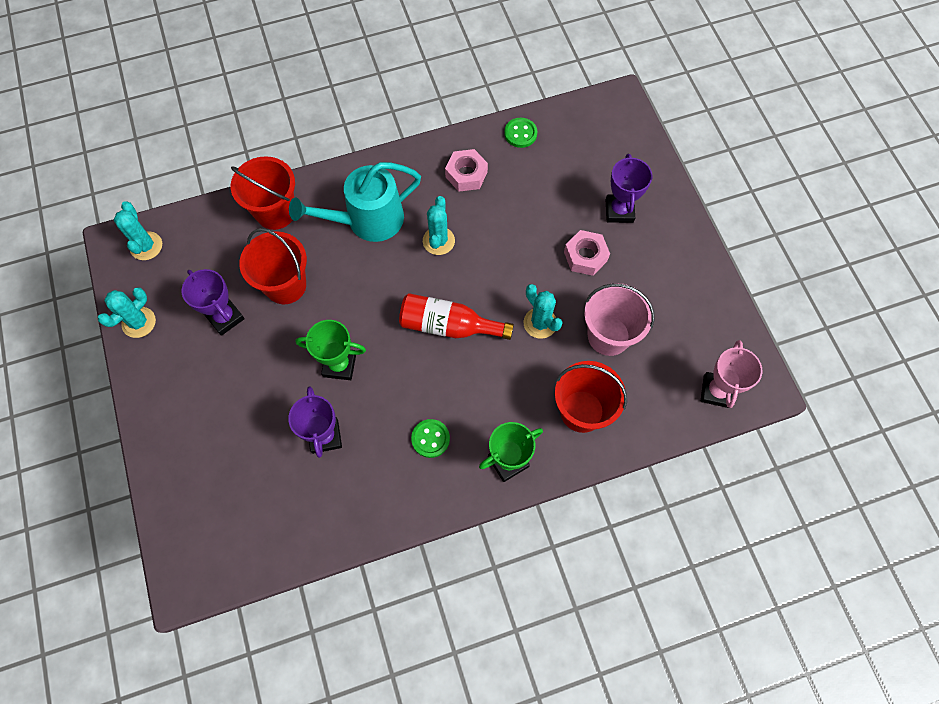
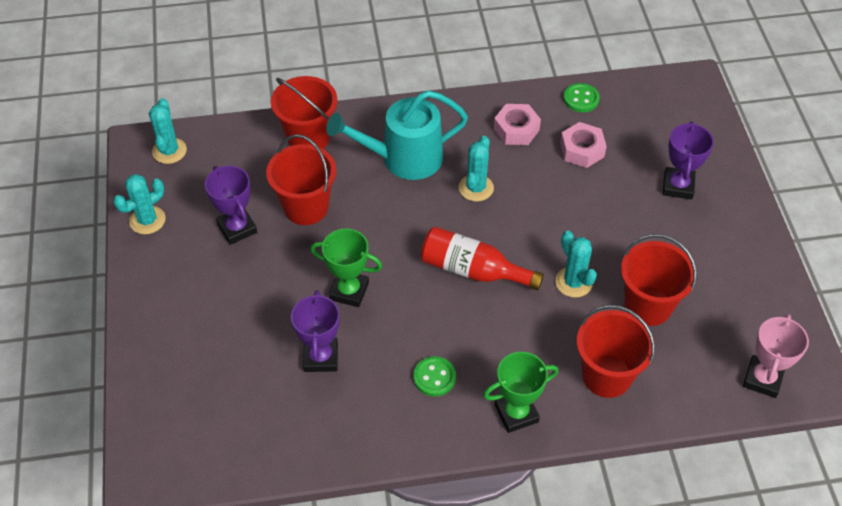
camera: 10 degrees right, 15 degrees down
pink nut [564,230,610,276] -> pink nut moved to [560,122,607,168]
pink bucket [584,283,655,356] -> red bucket [621,234,697,326]

